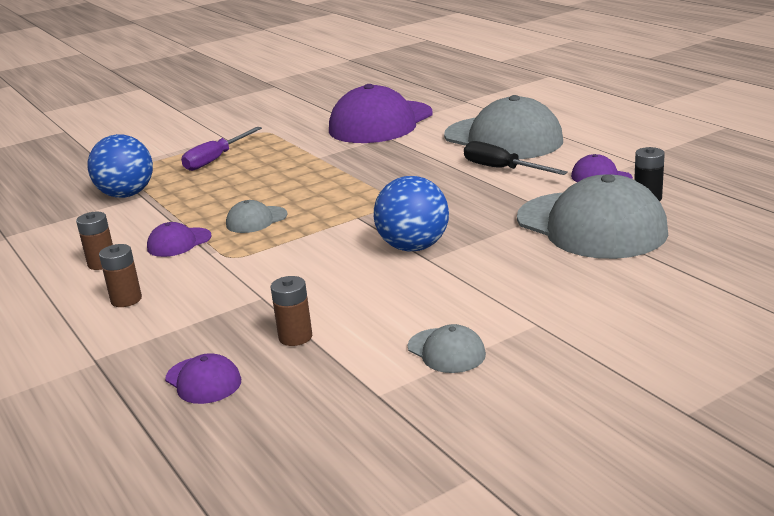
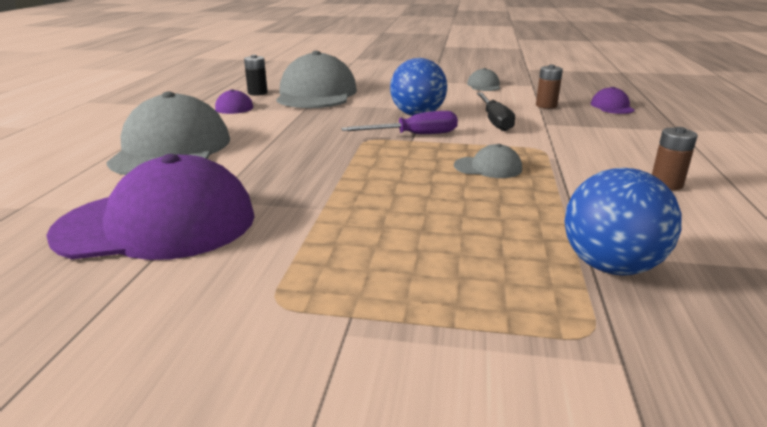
camera: 140 degrees left, 0 degrees up
brown battery [99,244,142,307] -> none
purple cap [147,222,211,257] -> none
purple screwdriver [181,127,262,171] -> purple screwdriver moved to [341,111,458,134]
black screwdriver [464,141,568,175] -> black screwdriver moved to [477,93,515,131]

